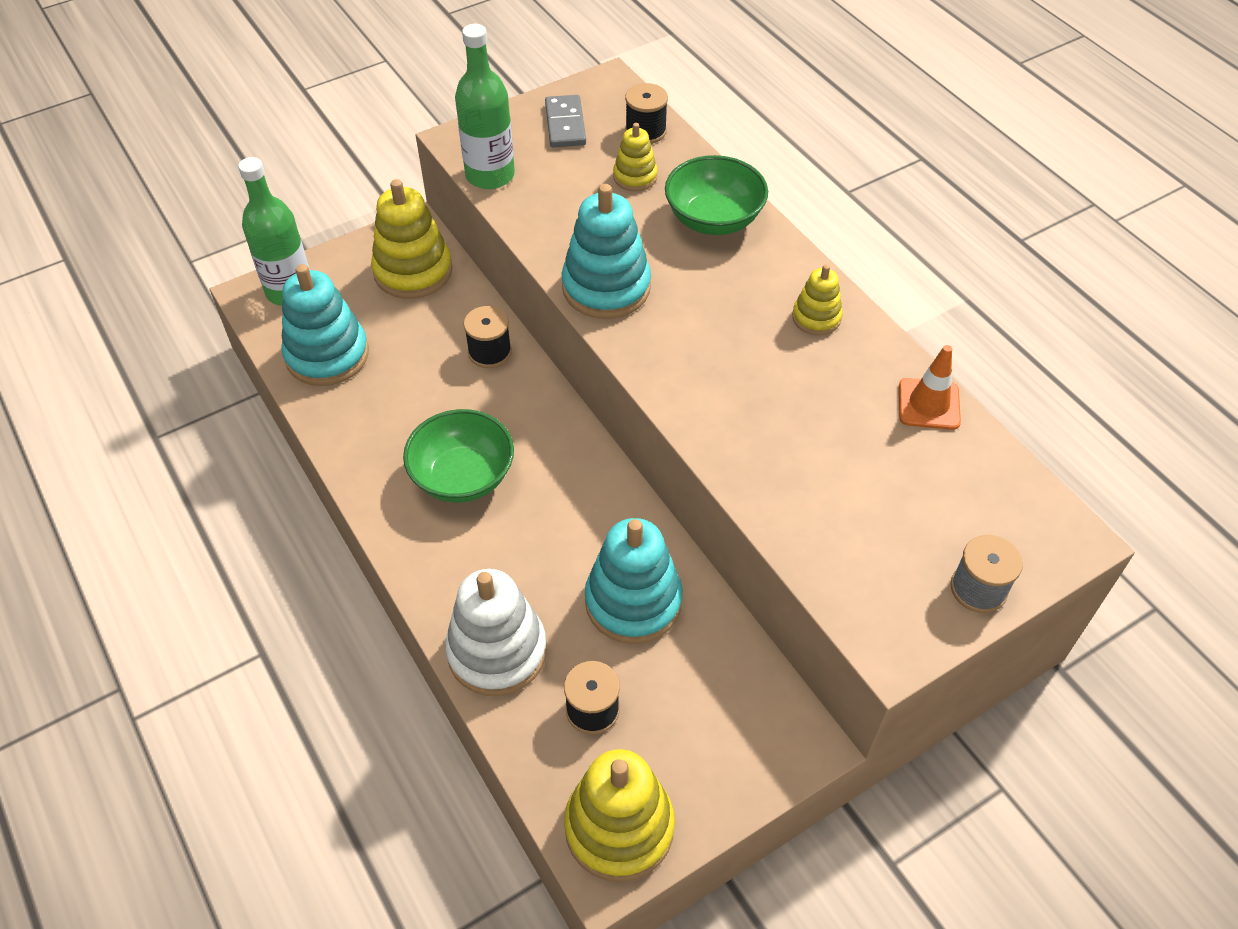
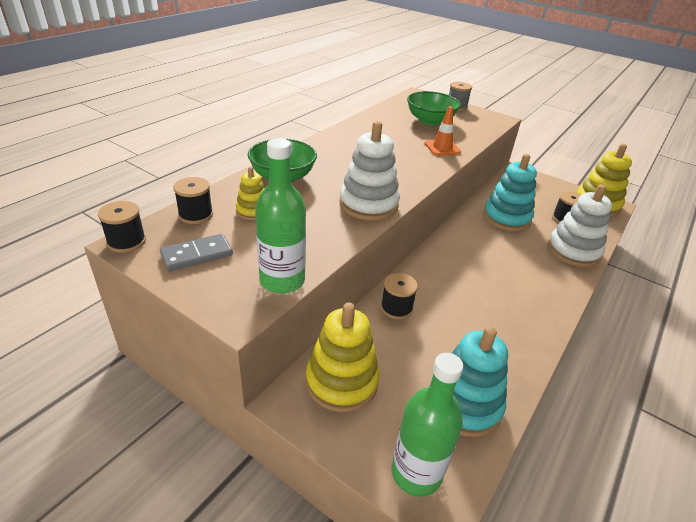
camera: 115 degrees left, 15 degrees down
green bowl [403,409,514,503] -> green bowl moved to [407,91,461,125]
turquoise stacking toy [561,184,651,319] -> white stacking toy [340,121,400,221]
yellow stacking toy [792,264,843,335] -> none
orange traffic cone [899,345,961,430] -> orange traffic cone moved to [424,106,461,156]
none -> black spool [98,201,146,253]

